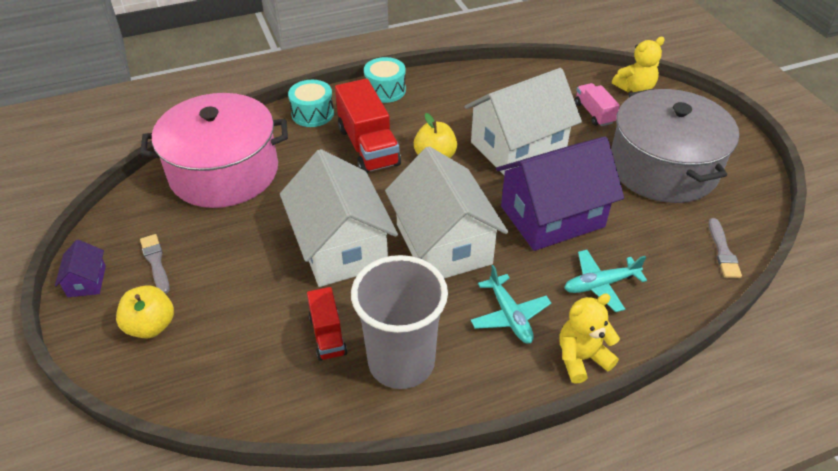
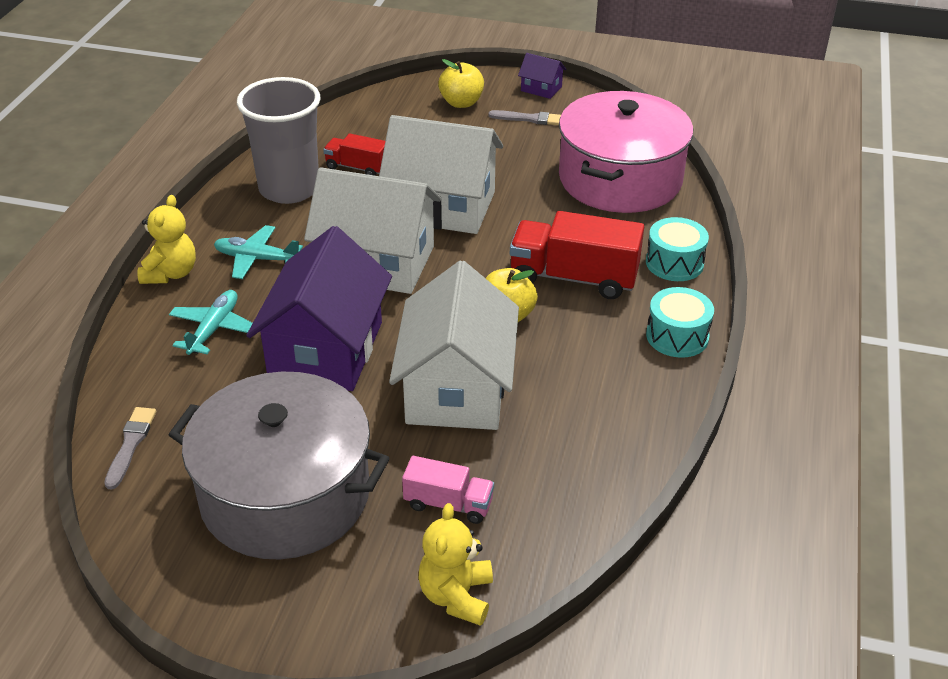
camera: 125 degrees right, 5 degrees down
grey brush [709,218,742,278] -> grey brush turned 60 degrees clockwise [104,407,156,490]

